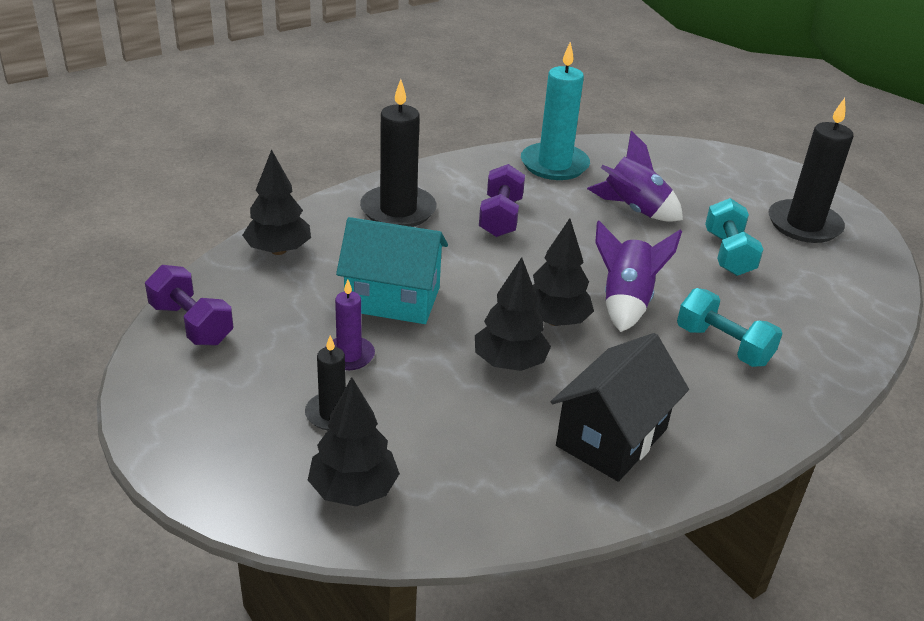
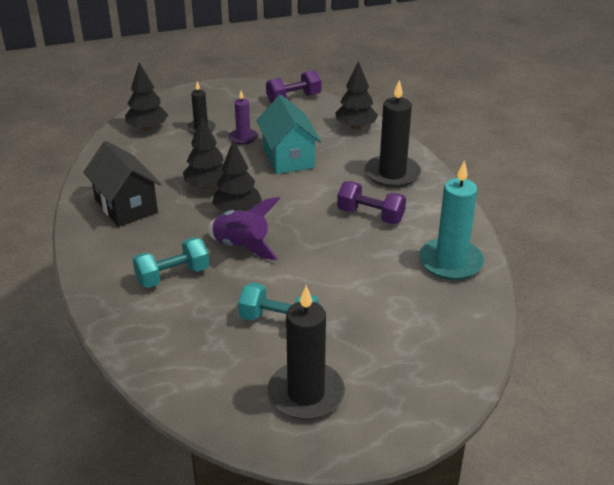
camera: 110 degrees right, 0 degrees up
turquoise house [336,217,448,324] -> turquoise house turned 45 degrees counterclockwise [256,95,321,174]
purple rocket [587,130,683,222] -> none

